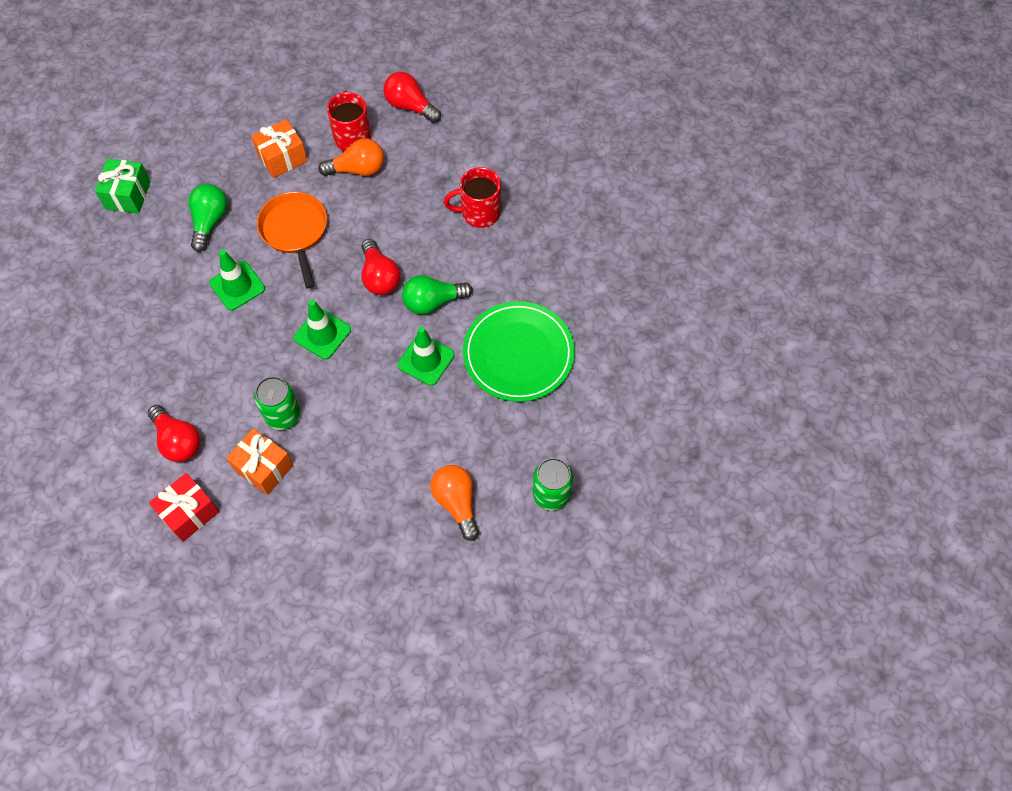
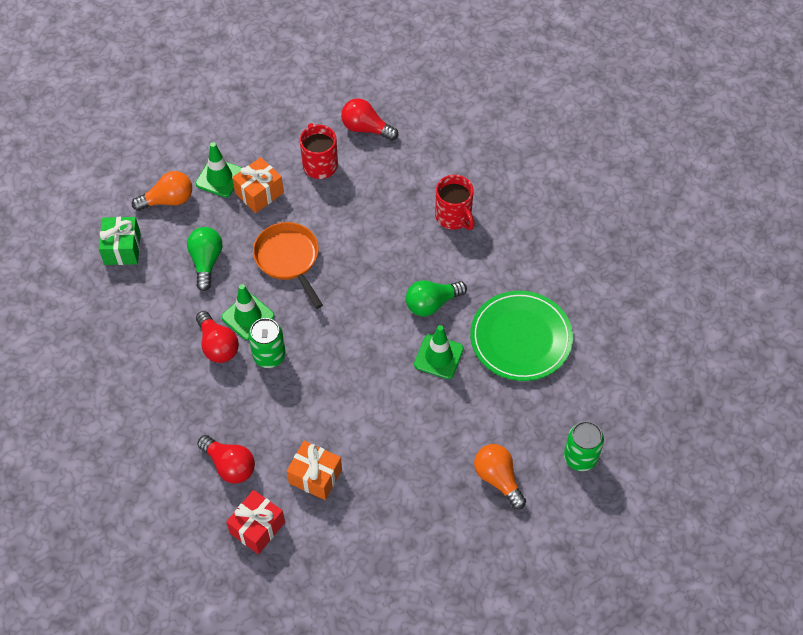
camera: 10 degrees left, 5 degrees down
green can [254,376,301,430] -> green can moved to [248,318,286,368]
green traffic cone [294,300,351,359] -> green traffic cone moved to [196,142,242,197]
orange light bulb [318,138,384,176] -> orange light bulb moved to [132,171,192,211]
red light bulb [361,239,400,295] -> red light bulb moved to [196,311,239,363]
red mug [444,167,501,228] -> red mug turned 105 degrees counterclockwise [435,175,475,230]

